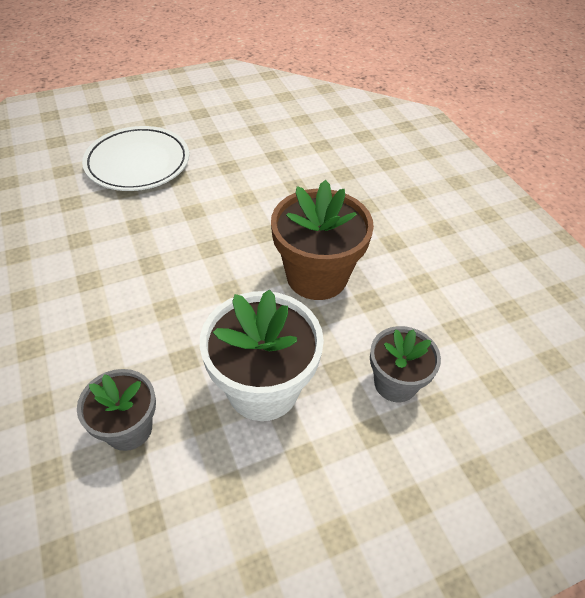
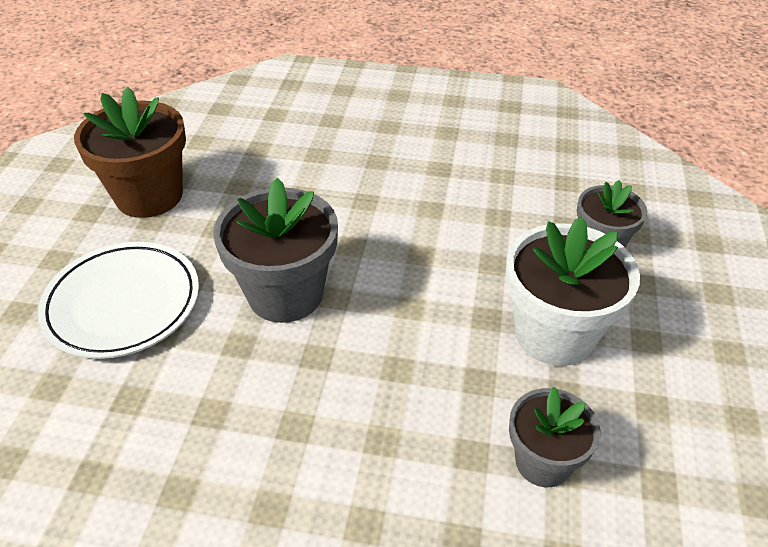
camera: 55 degrees left, 5 degrees down
brown flower pot [271,180,374,300] -> brown flower pot moved to [74,87,186,218]
none -> grey flower pot [213,178,338,323]

